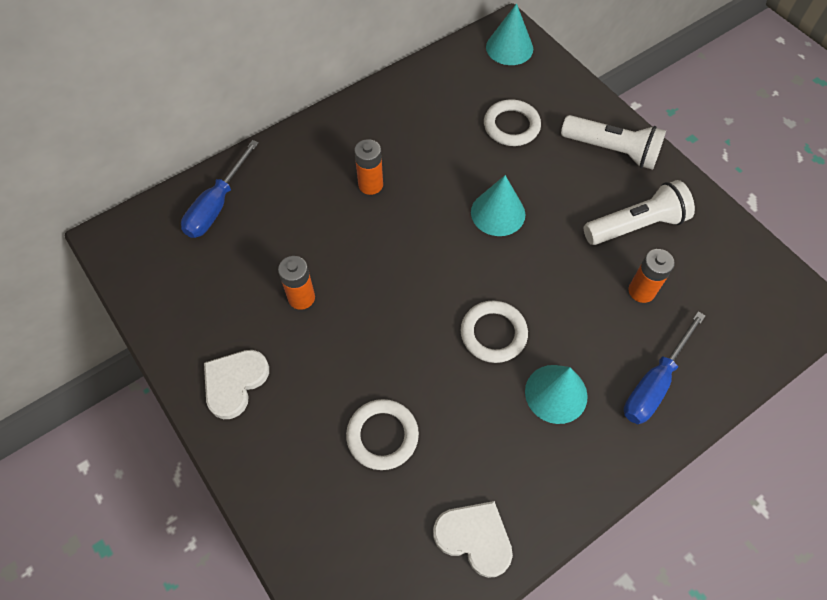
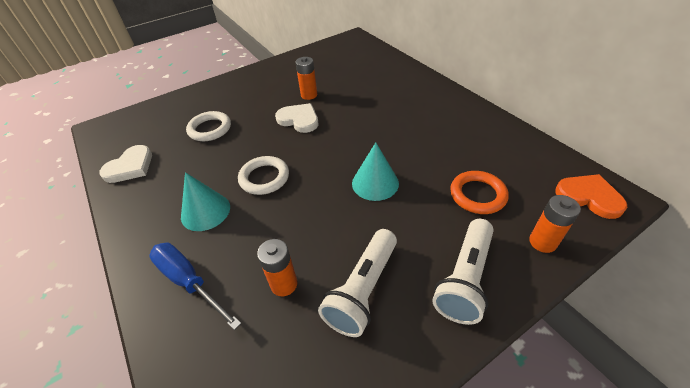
camera: 95 degrees right, 15 degrees down
blue screwdriver [181,140,259,238] -> none
white heart [204,350,269,419] -> white heart moved to [275,103,318,133]
orange battery [354,139,383,195] -> orange battery moved to [529,195,581,253]
white ring [484,99,541,146] -> orange ring [450,171,509,214]
turquoise cone [486,3,533,65] -> orange heart [555,174,627,219]
white flashlight [584,180,695,245] -> white flashlight turned 45 degrees clockwise [318,229,397,337]

